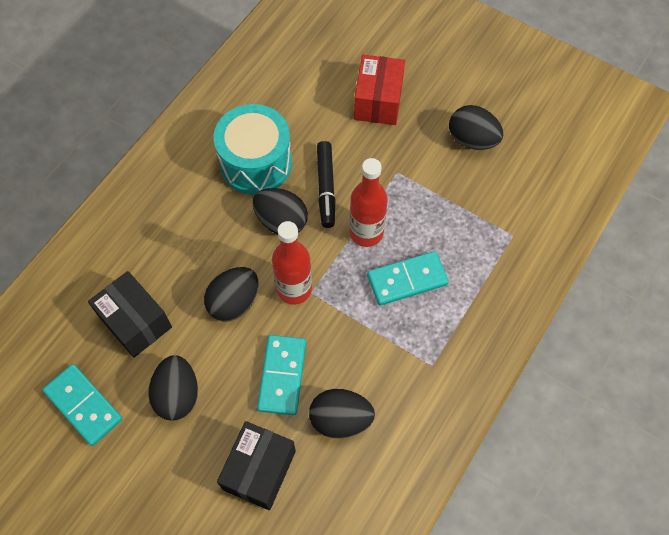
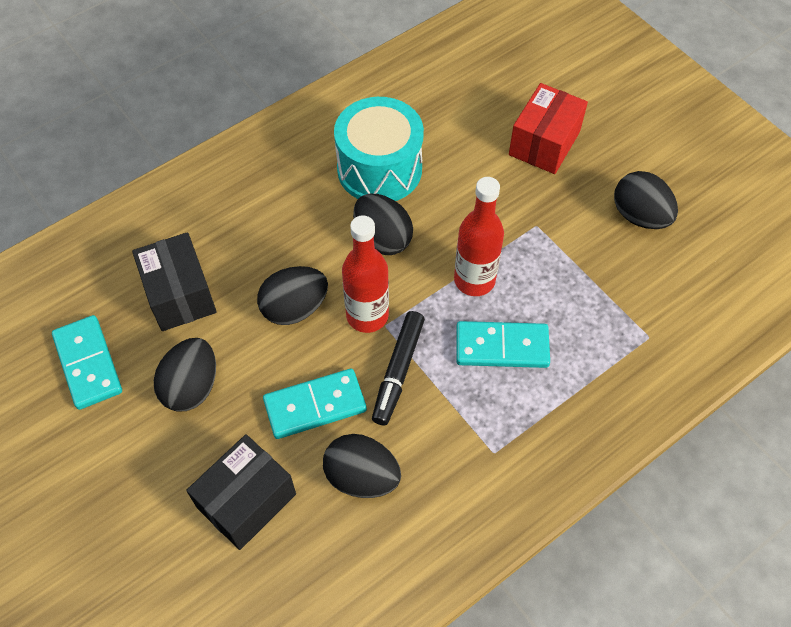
camera: 20 degrees right, 5 degrees down
turquoise domino [257,335,306,415] -> turquoise domino turned 45 degrees clockwise [263,368,367,439]
black marker [317,141,335,228] -> black marker moved to [372,311,425,425]

